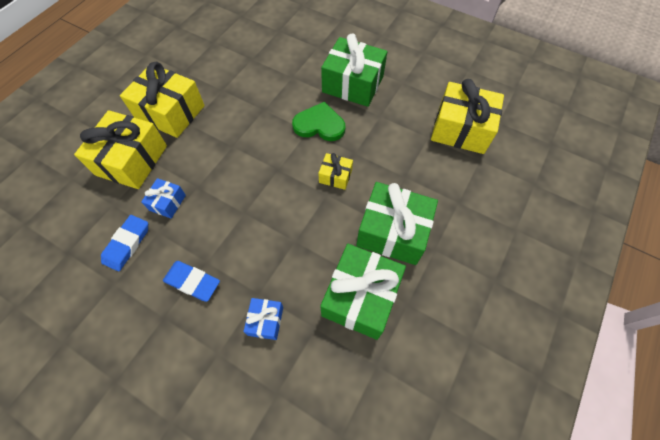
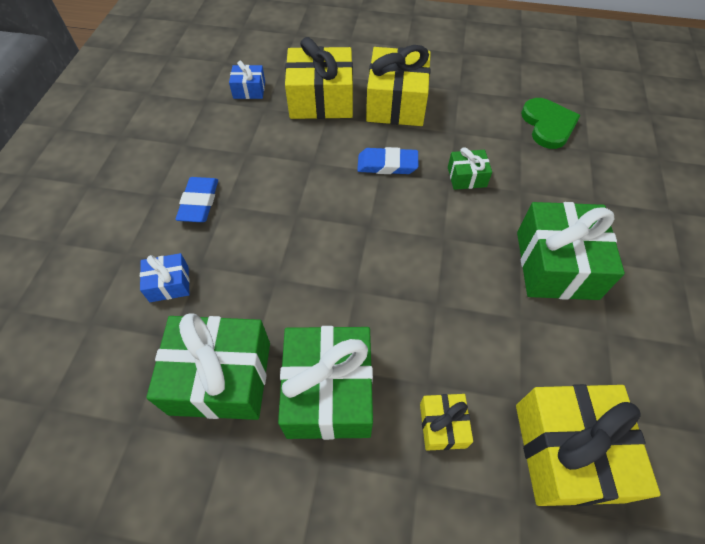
camera: 70 degrees right, 5 degrees down
blue eraser [101,215,148,271] -> blue eraser moved to [357,147,418,174]
blue gift [141,178,186,219] -> blue gift moved to [229,61,265,99]
green heart [292,101,345,141] -> green heart moved to [521,98,581,149]
yellow gift [318,153,353,190] -> yellow gift moved to [420,394,473,451]
none -> green gift [448,147,492,190]

